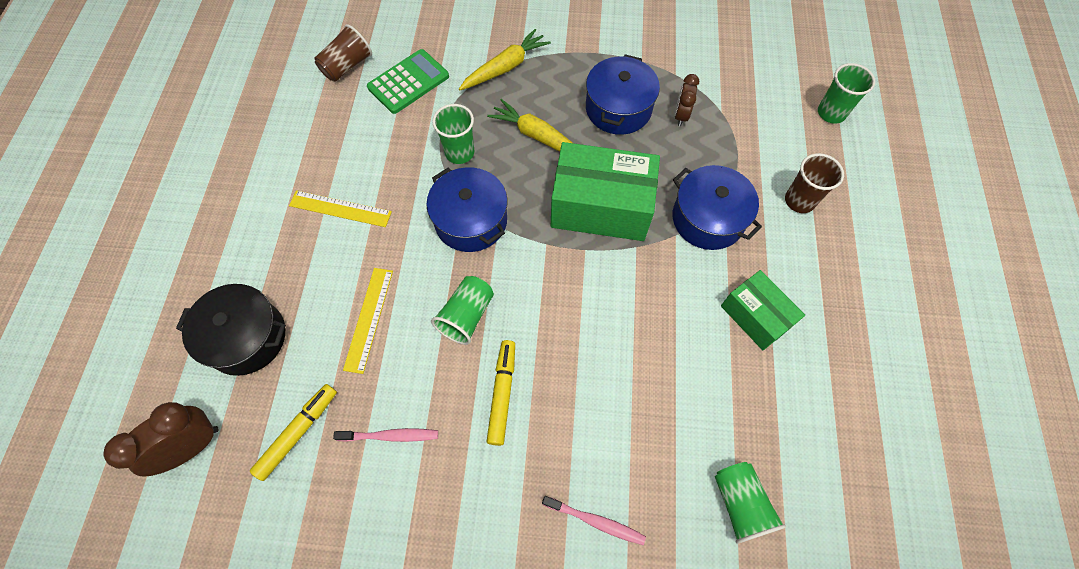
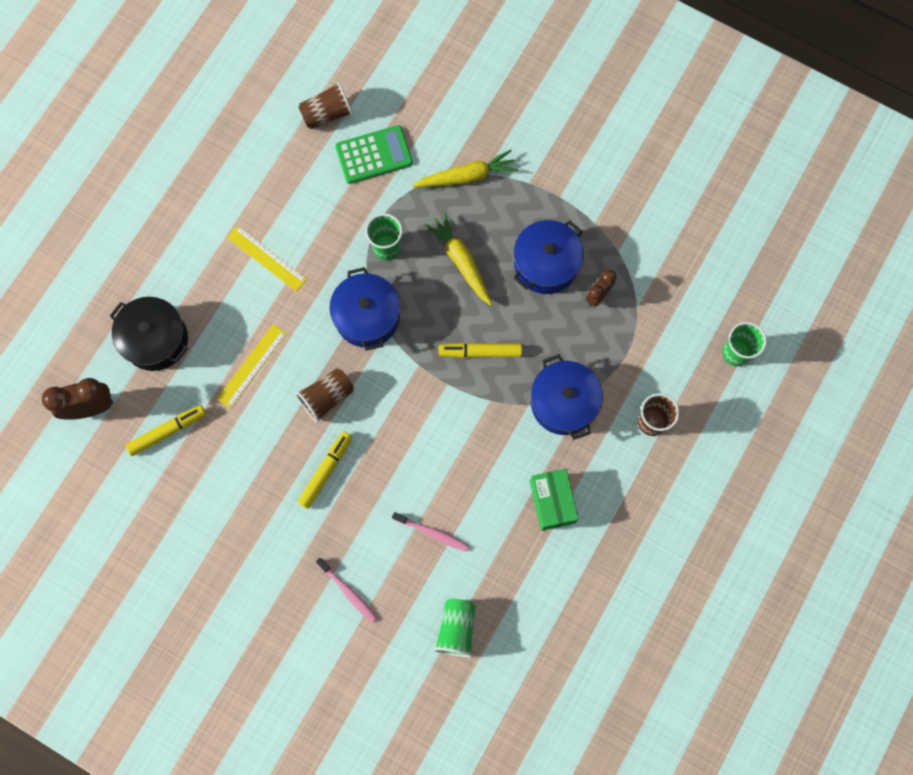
camera: 25 degrees right, 10 degrees up
pink toothbrush [333,428,438,442] -> pink toothbrush moved to [392,512,469,552]
green cup [431,276,494,345] -> brown cup [295,368,354,423]
green box [551,142,660,241] -> yellow marker [439,343,522,358]

